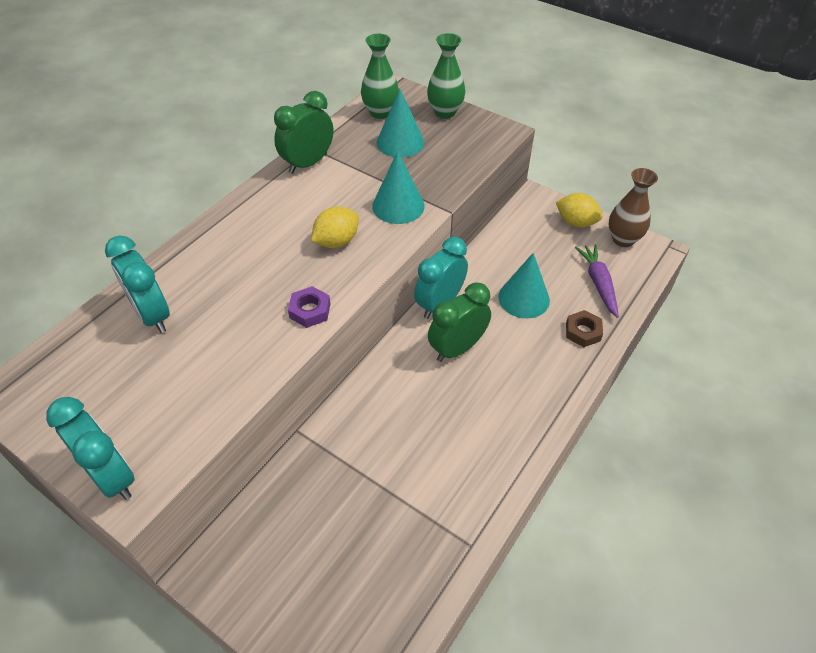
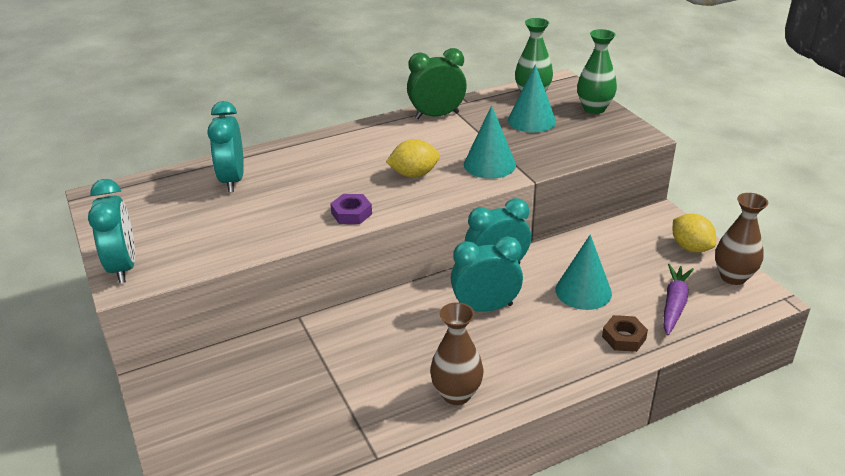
camera: 30 degrees right, 15 degrees down
green clock [428,283,491,362] -> turquoise clock [451,236,523,312]
none -> brown vase [430,302,484,405]

